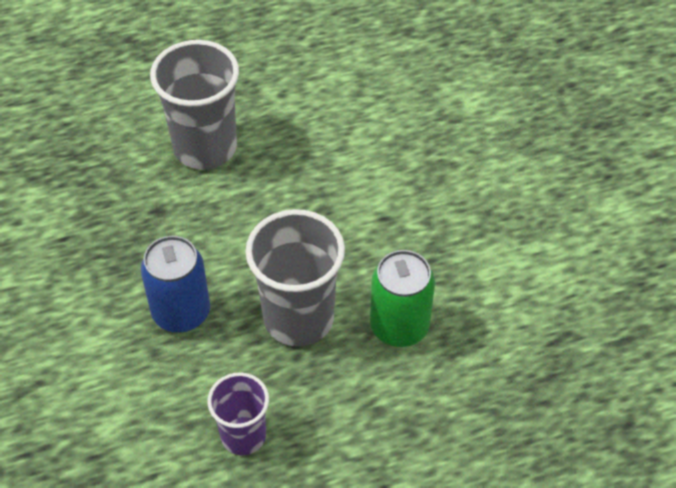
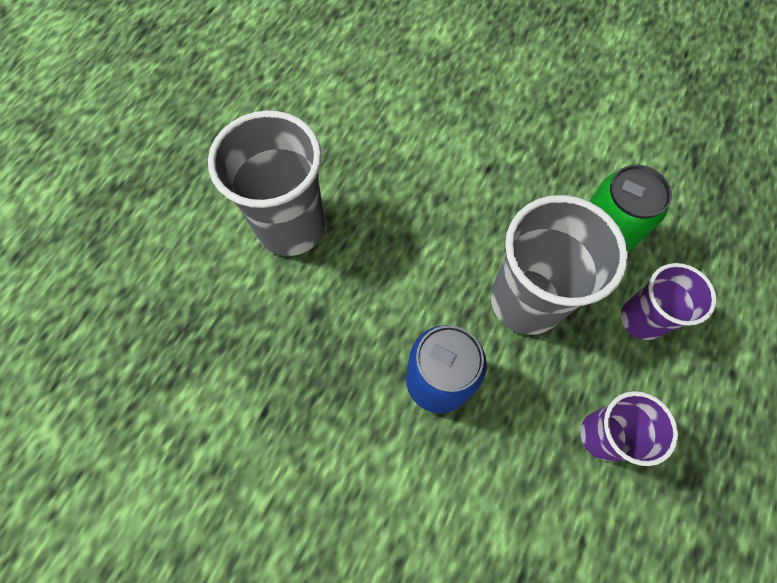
camera: 45 degrees left, 15 degrees up
none -> purple cup [621,263,717,340]

